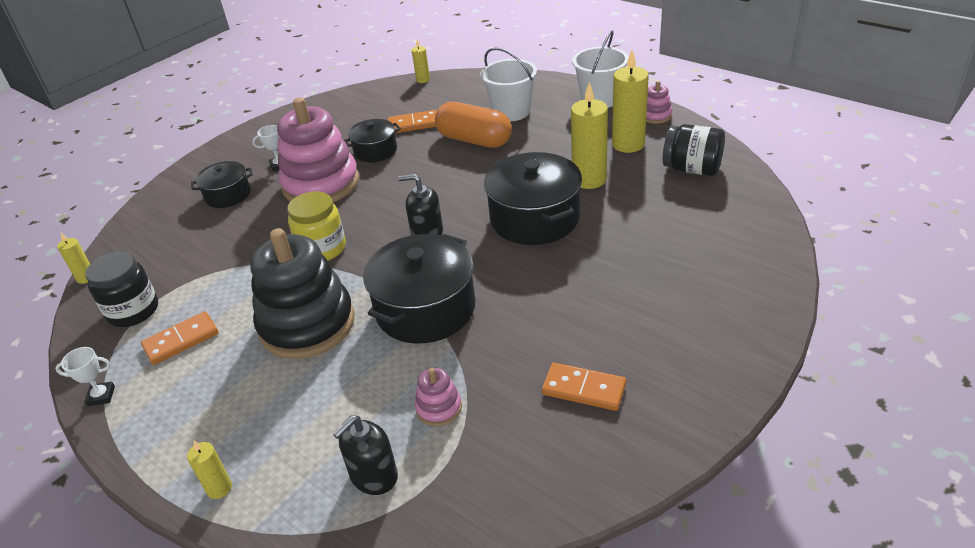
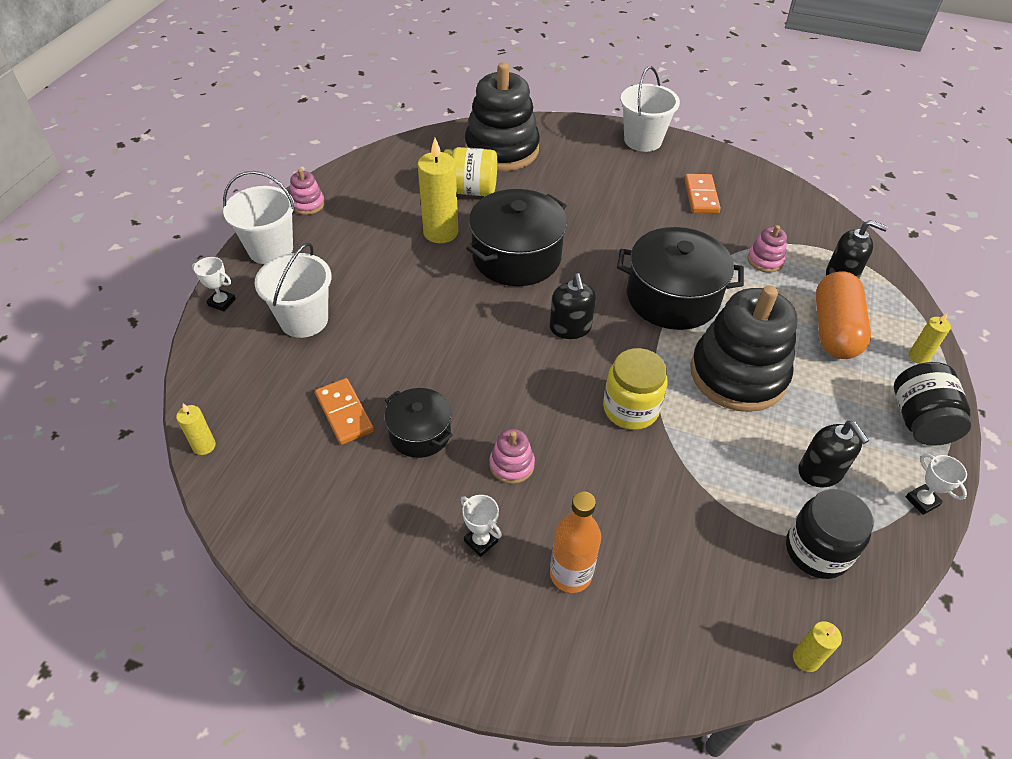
camera: 115 degrees left, 10 degrees up
orange domino [141,311,218,365] -> black soap dispenser [798,421,869,488]
black pot [191,161,253,208] -> orange bottle [550,491,601,593]
pink stacking toy [277,97,359,202] -> pink stacking toy [489,429,535,484], size x0.42
orange capsule [435,102,512,148] -> orange capsule moved to [816,271,871,359]
yellow candle [612,50,649,153] -> none
black jar [663,124,725,176] -> black jar moved to [894,362,972,446]
none -> white trophy [192,257,236,312]
none -> yellow jar [444,147,497,196]
none -> black stacking toy [465,62,540,171]
none -> white bucket [620,66,680,152]

